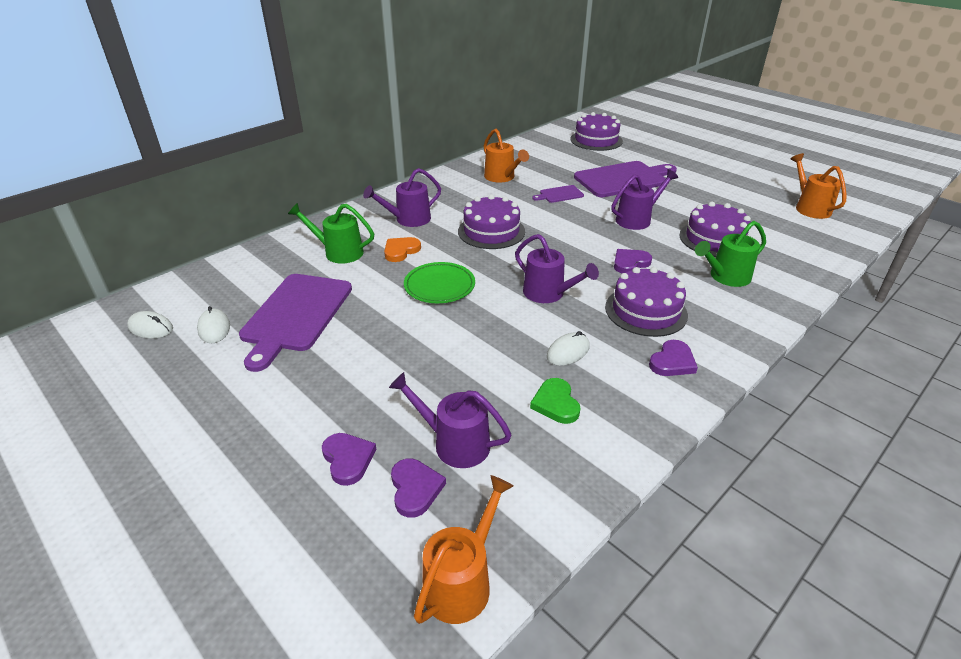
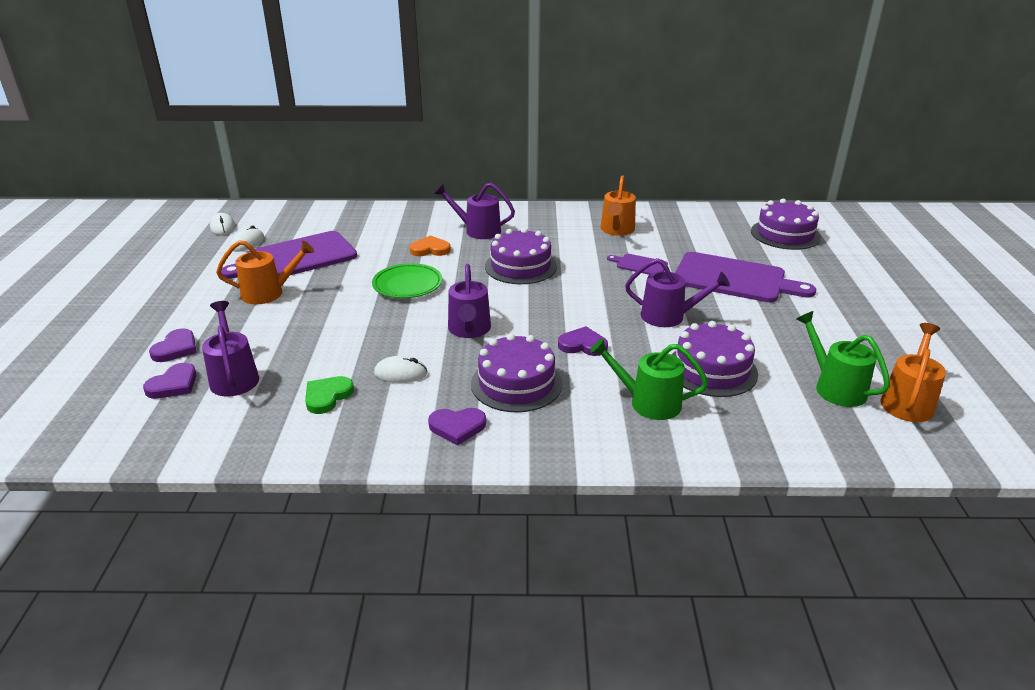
camera: 45 degrees right, 5 degrees down
green watering can [288,203,374,264] -> green watering can moved to [796,311,890,407]
orange watering can [414,475,513,624] -> orange watering can moved to [216,240,314,304]

